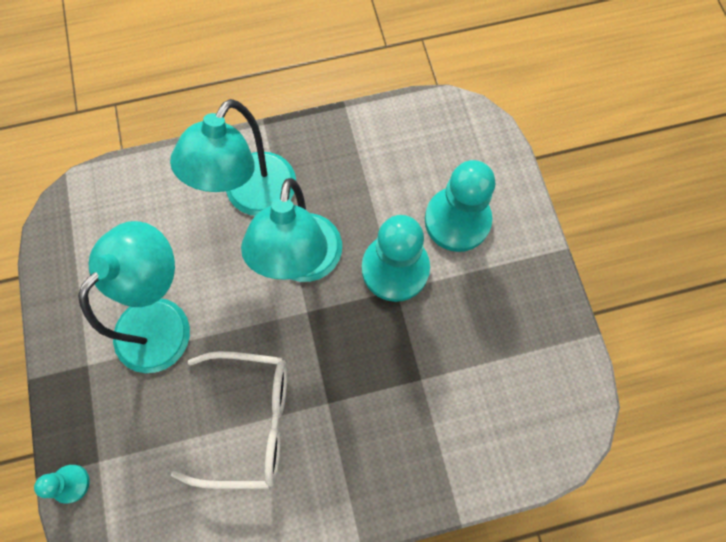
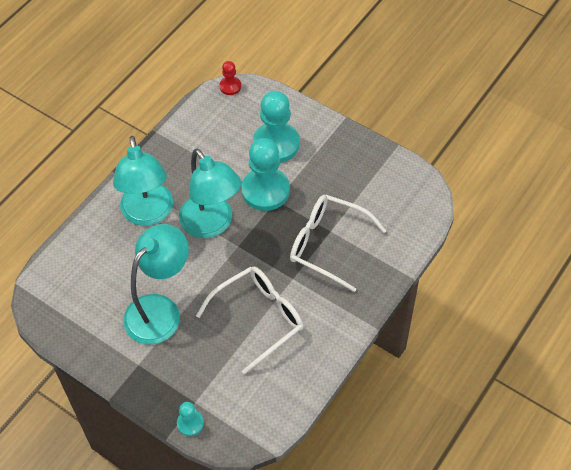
camera: 40 degrees left, 15 degrees down
turquoise lamp [78,221,190,373] -> turquoise lamp turned 45 degrees clockwise [123,224,189,344]
none -> red pawn [219,61,241,95]
none -> white glasses [290,195,386,292]

